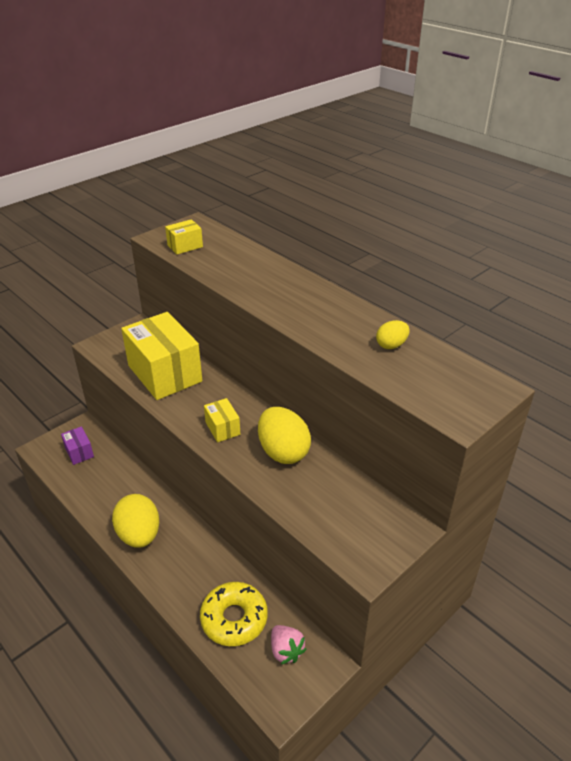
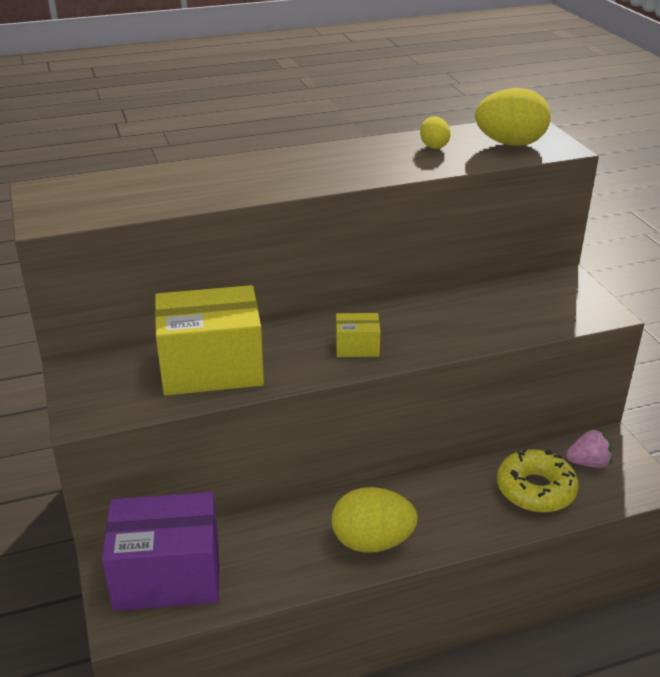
camera: 65 degrees left, 5 degrees down
purple box [61,426,94,465] -> purple box [102,492,219,611], size x2.22
yellow box [165,219,203,254] -> none
yellow egg [258,407,311,464] -> yellow egg moved to [475,88,551,146]

